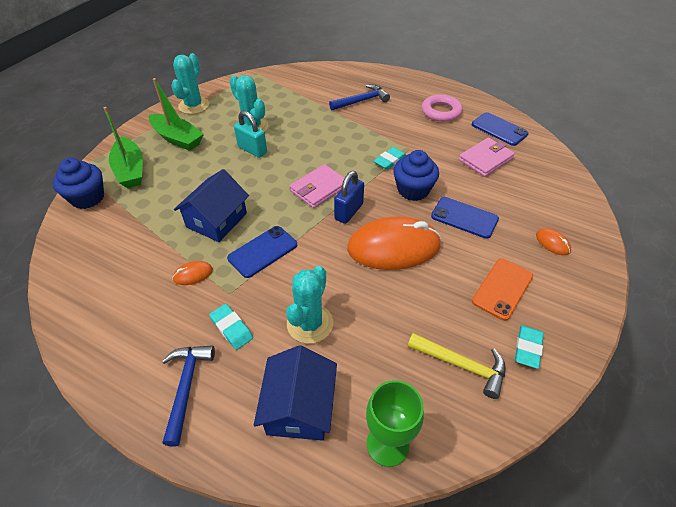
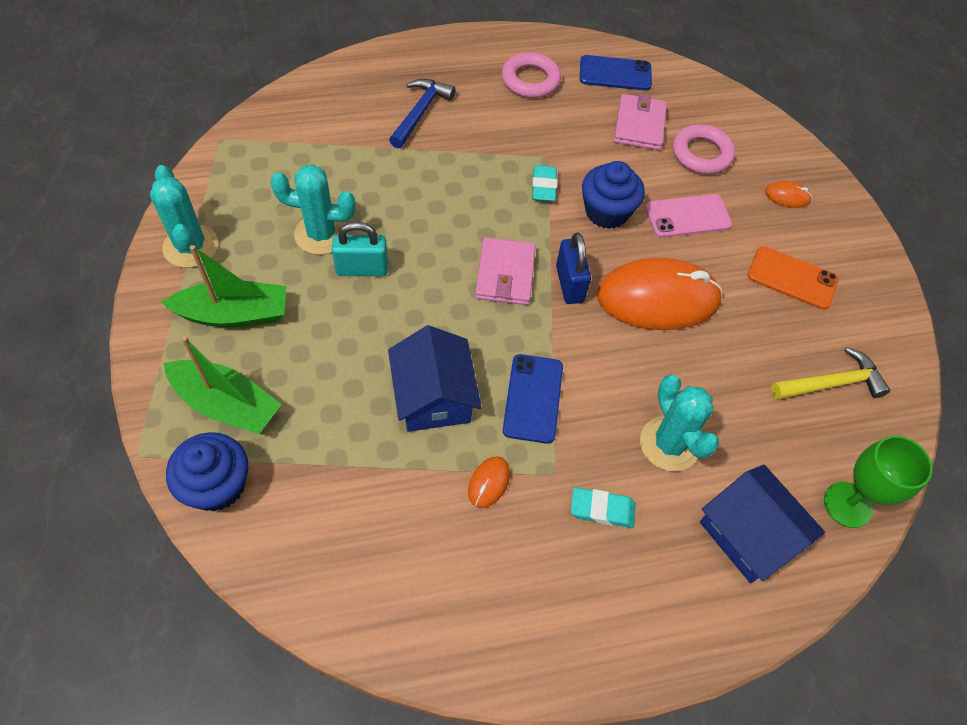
camera: 45 degrees left, 10 degrees up
blue hammer [162,345,215,447] -> none
orange mouse [347,216,441,270] -> orange mouse turned 45 degrees clockwise [597,258,723,330]
blue phone [431,197,499,239] -> pink phone [645,194,732,238]
orange phone [472,258,533,321] -> orange phone turned 60 degrees counterclockwise [747,246,839,310]
turquoise eraser [515,325,544,369] -> none
none -> pink ring [673,124,735,174]

